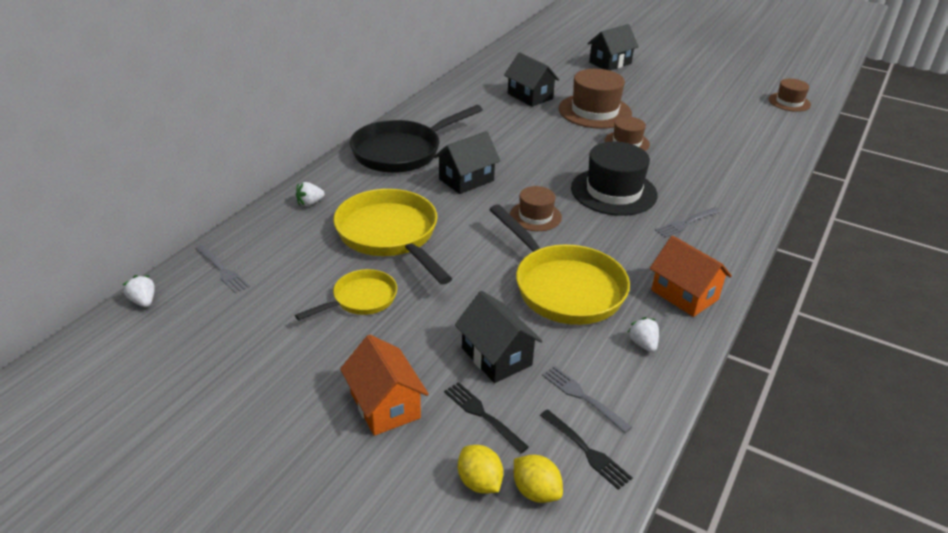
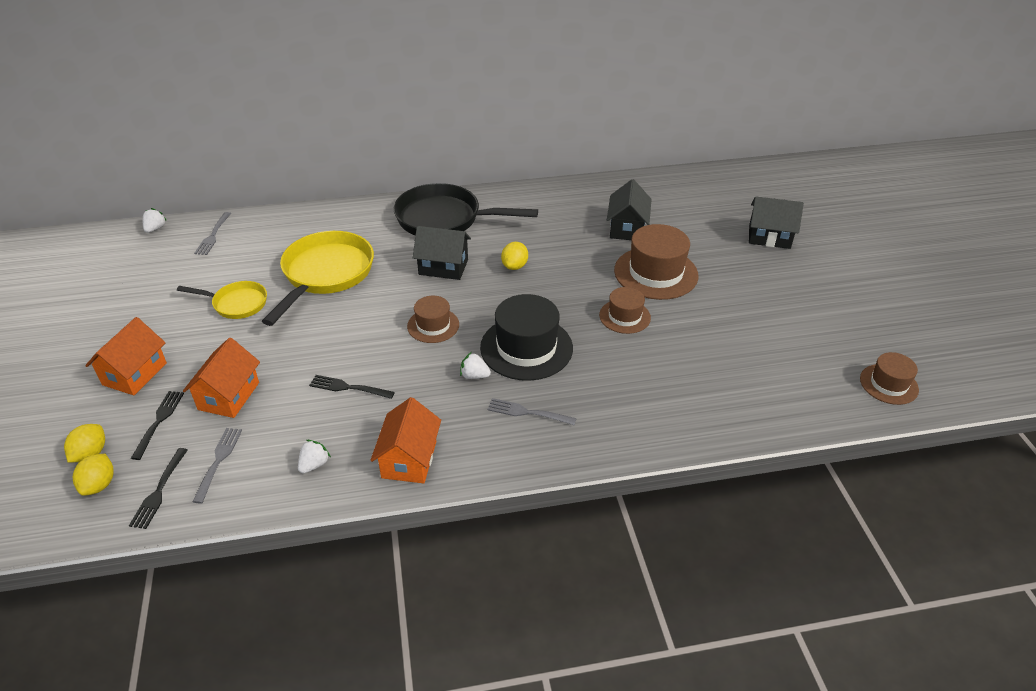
camera: 50 degrees right, 5 degrees up
white strawberry [296,182,325,206] -> white strawberry moved to [460,352,491,379]
black house [455,291,542,383] -> orange house [183,338,260,418]
yellow pan [489,204,630,325] -> black fork [309,375,395,399]
none -> yellow lemon [501,242,528,270]

